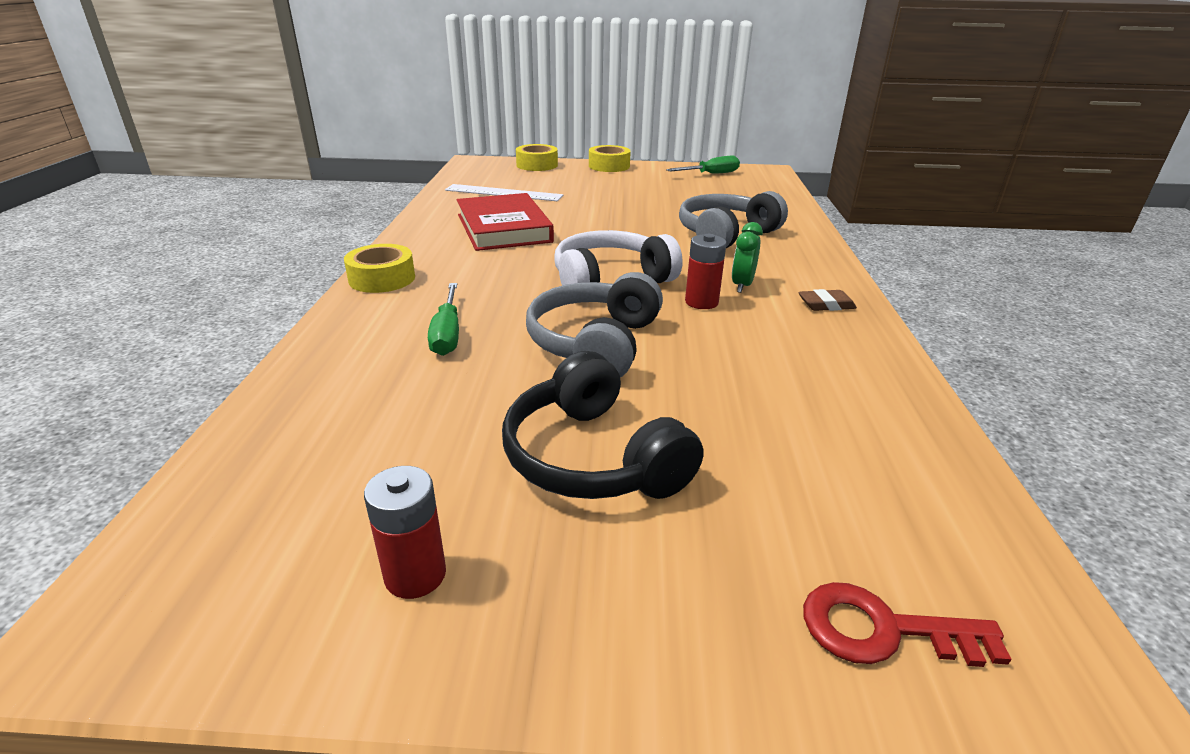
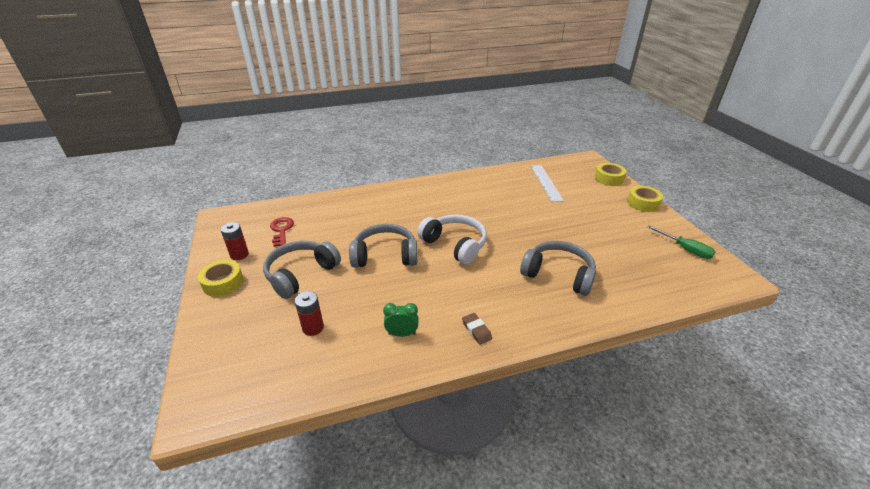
camera: 70 degrees right, 5 degrees up
yellow tape [344,244,415,293] -> yellow tape moved to [198,260,244,297]
green screwdriver [428,283,459,356] -> none
red book [457,193,554,251] -> none
black headphones [502,351,703,499] -> grey headphones [263,241,341,299]
red battery [685,234,727,309] -> red battery moved to [295,291,324,336]
green clock [732,222,763,293] -> green clock moved to [383,303,419,337]
red key [803,582,1011,667] -> red key moved to [270,217,294,247]

